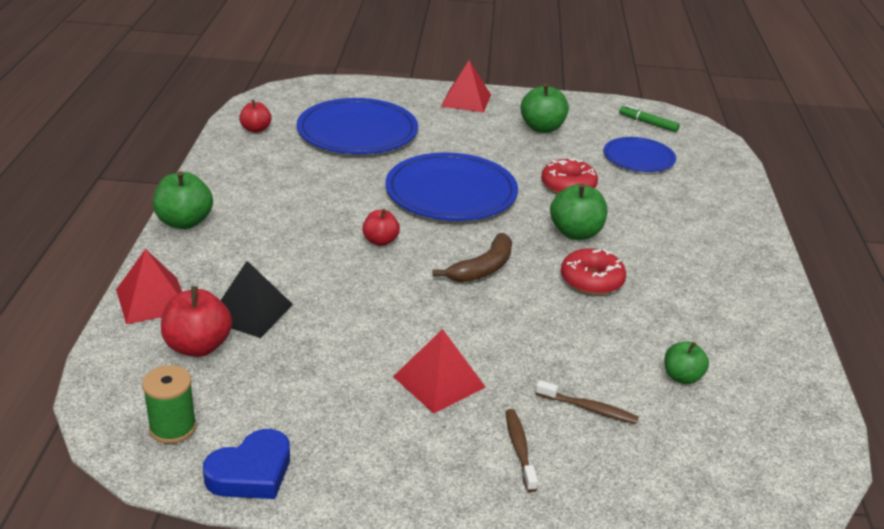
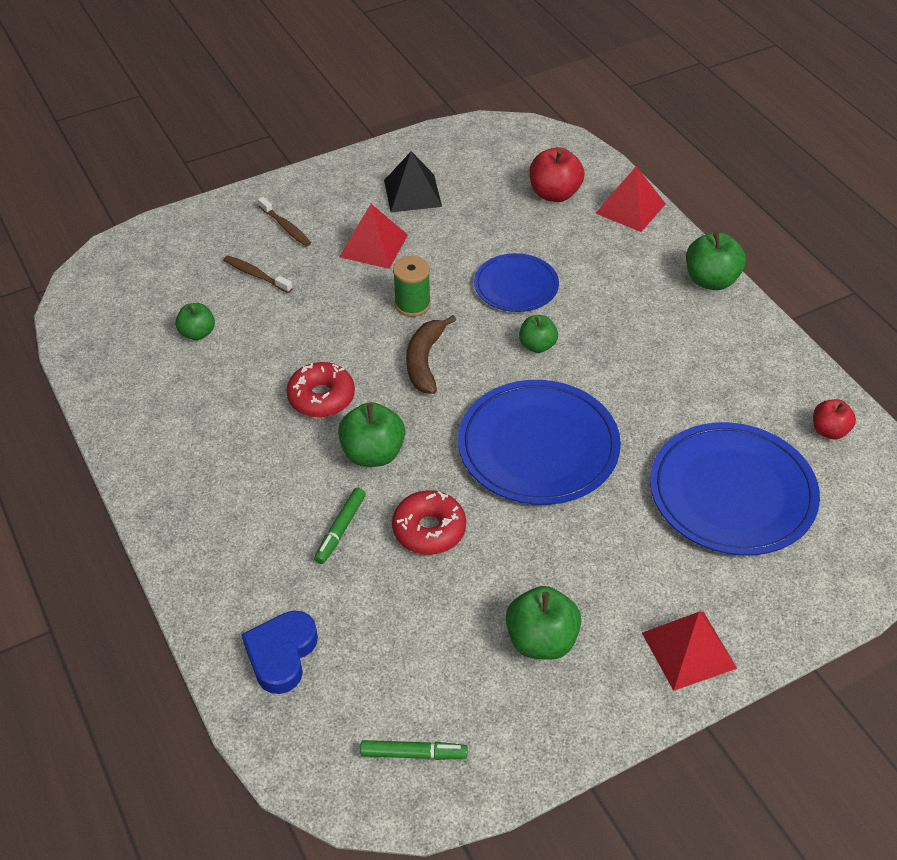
camera: 150 degrees right, 15 degrees up
green spool [142,365,197,444] -> green spool moved to [393,256,431,317]
blue heart [203,429,290,499] -> blue heart moved to [241,611,318,694]
black pyramid [221,261,293,338] -> black pyramid moved to [384,151,442,212]
red apple [362,209,400,246] -> green apple [519,315,558,353]
brown toothbrush [536,380,639,424] -> brown toothbrush turned 45 degrees clockwise [223,255,293,293]
blue plate [604,137,676,172] -> blue plate moved to [474,253,559,312]
none -> green marker [314,488,366,564]

